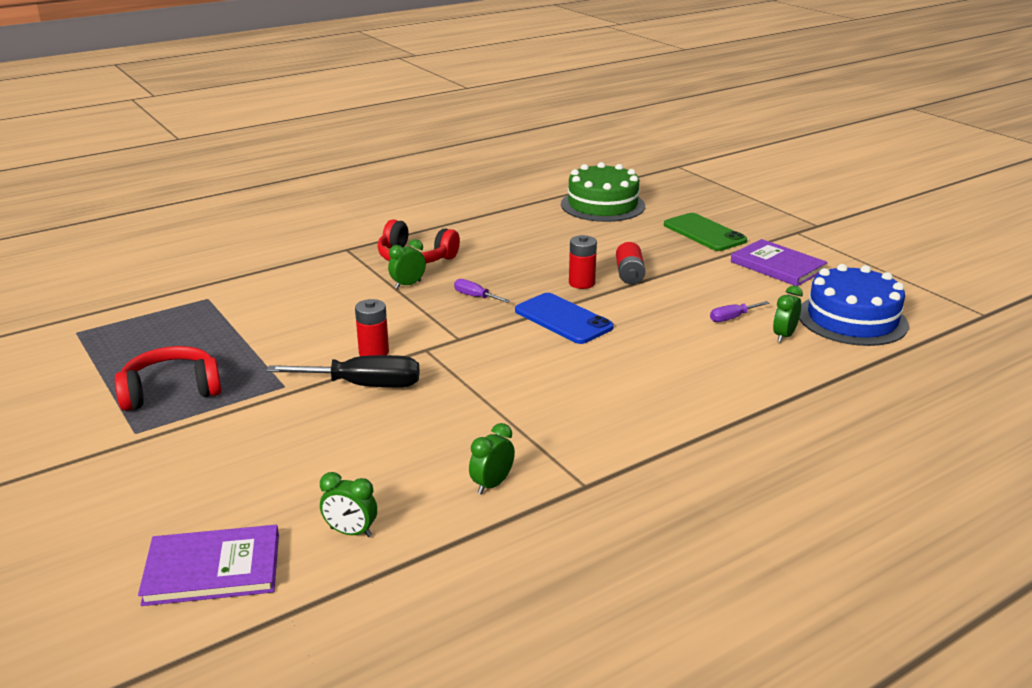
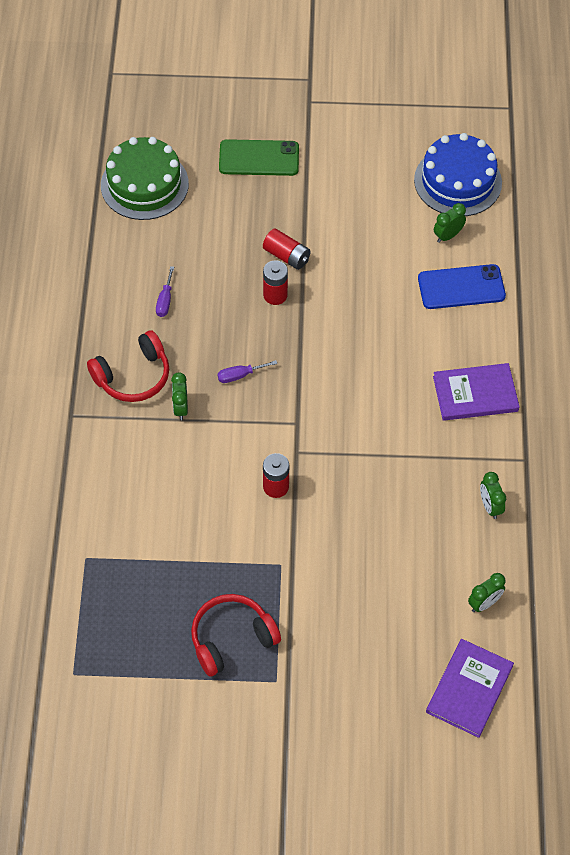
camera: 55 degrees left, 30 degrees up
red headphones [115,346,222,411] -> red headphones turned 45 degrees clockwise [191,594,281,677]
black screwdriver [266,355,420,388] -> none
blue phone [515,293,614,344] -> blue phone moved to [418,264,506,309]
purple screwdriver [710,301,770,322] -> purple screwdriver moved to [156,266,174,317]
purple book [731,239,828,286] -> purple book moved to [433,363,520,421]
green clock [773,285,803,343] -> green clock turned 75 degrees clockwise [434,203,466,243]

